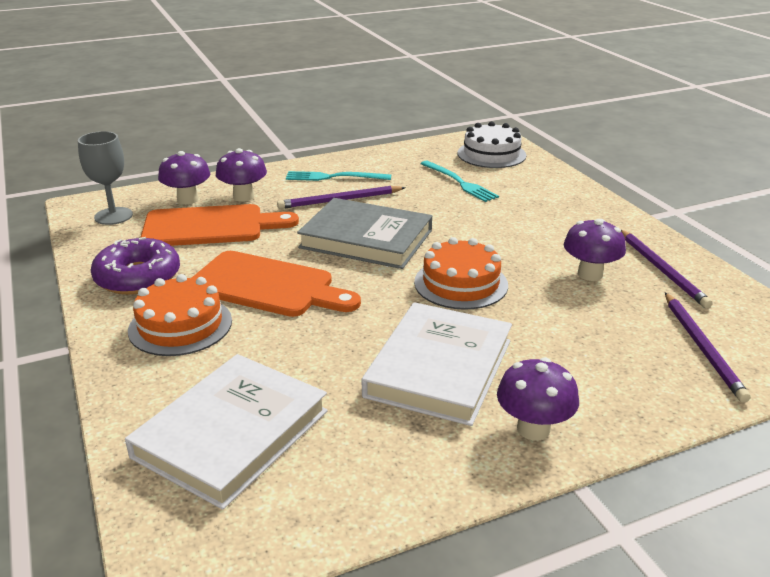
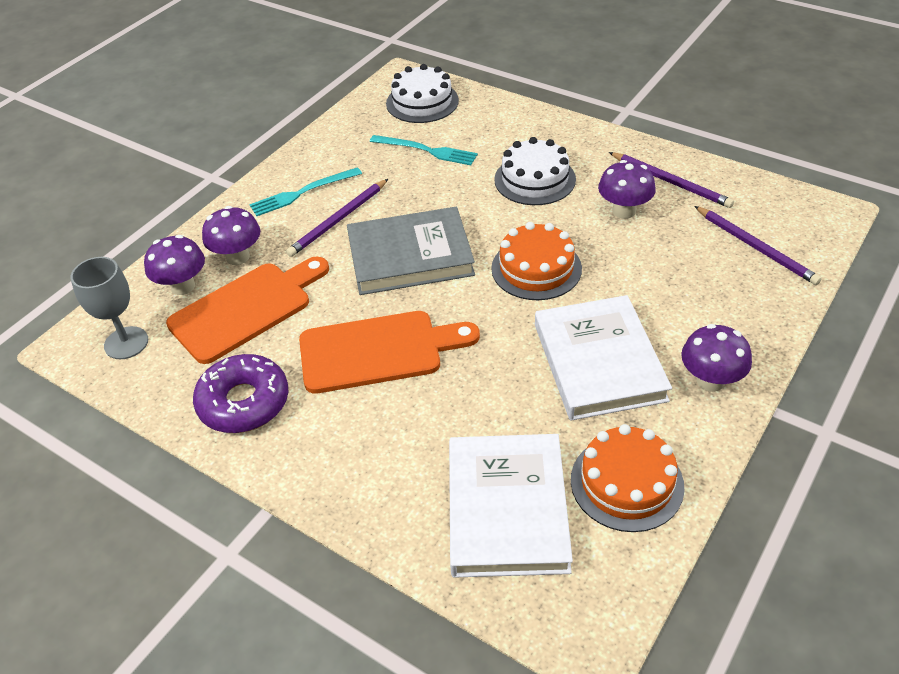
camera: 30 degrees left, 15 degrees up
orange cake [128,274,232,356] -> orange cake moved to [571,424,685,532]
none -> white cake [494,137,576,205]

